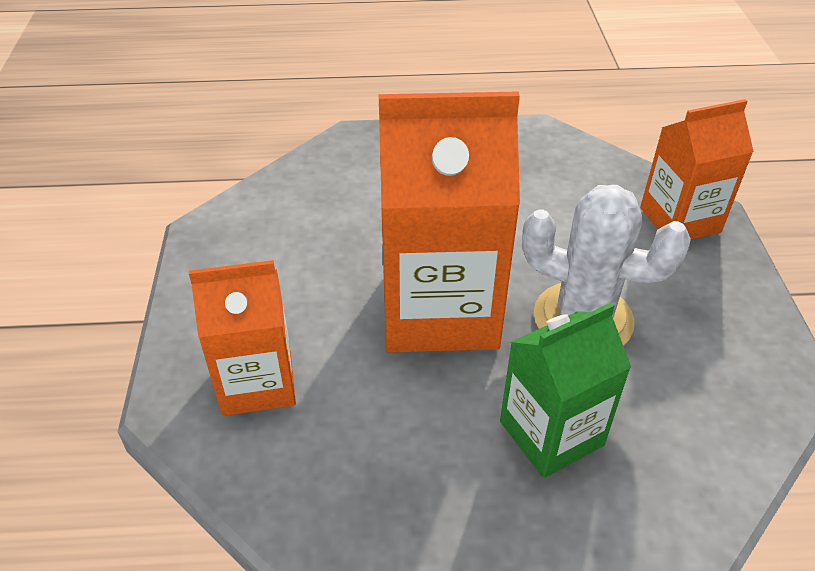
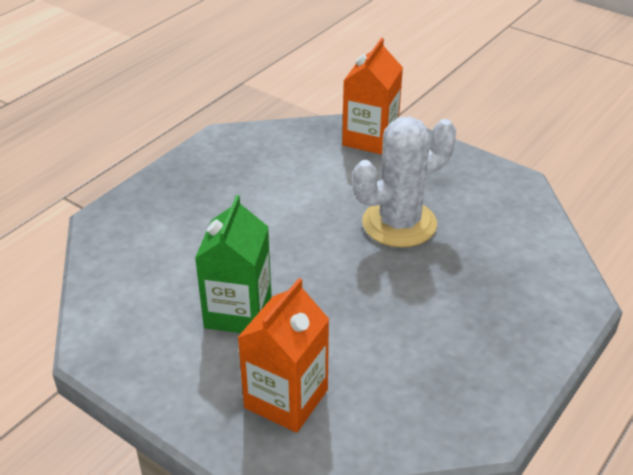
camera: 50 degrees left, 5 degrees down
orange carton [379,91,520,353] -> none
green carton [500,302,631,478] -> green carton moved to [195,195,271,333]

